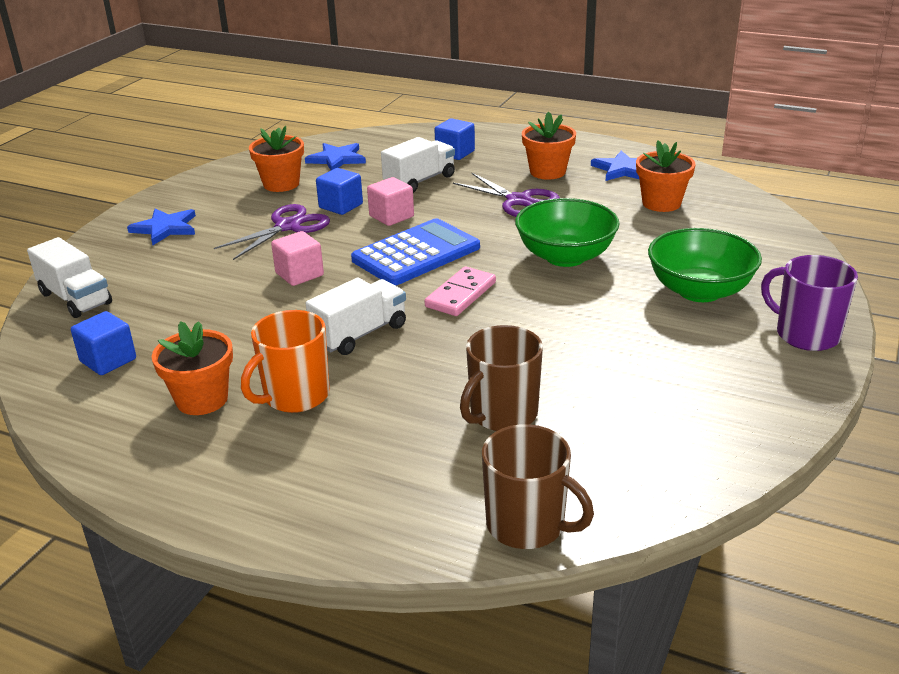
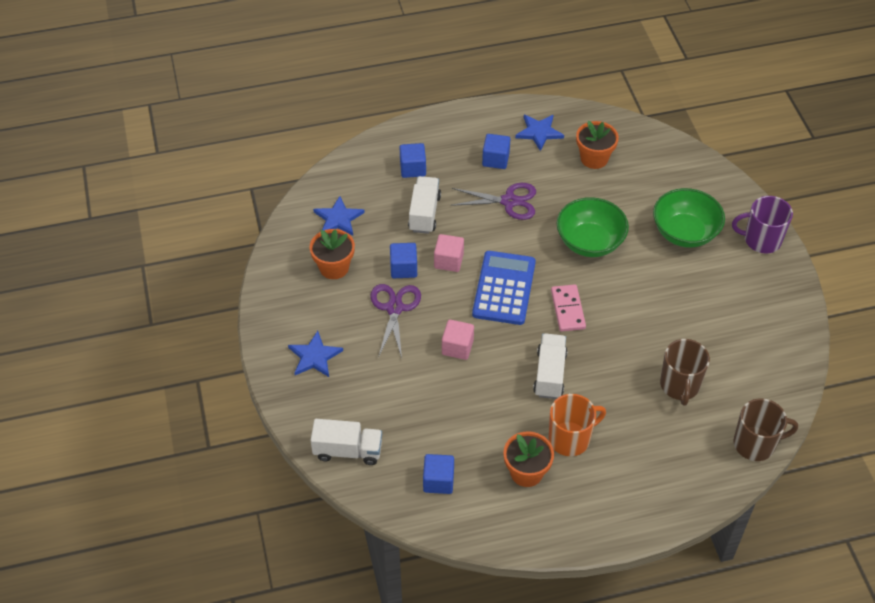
camera: 40 degrees left, 20 degrees up
orange mug [241,310,330,413] -> orange mug turned 120 degrees counterclockwise [549,394,606,456]
orange flower pot [522,112,576,180] -> blue cube [482,134,510,169]

